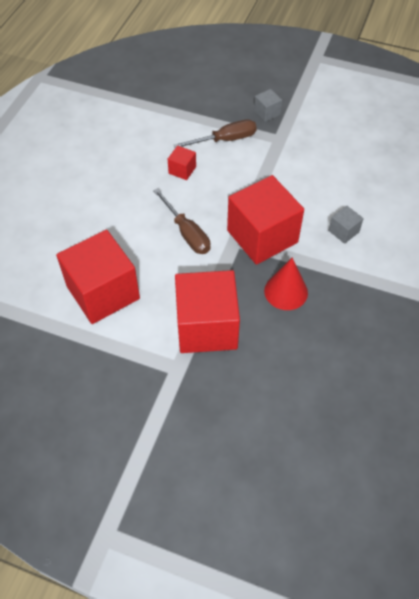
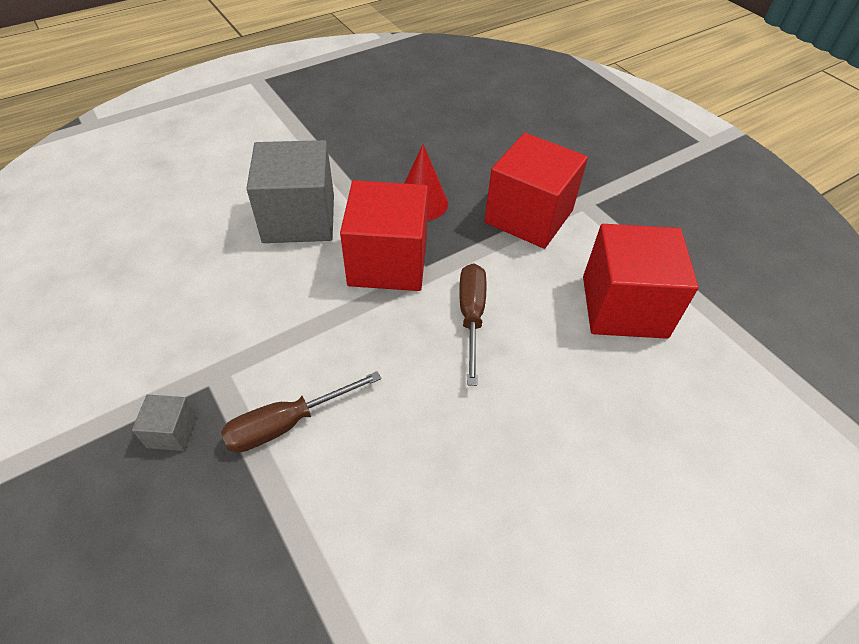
camera: 145 degrees left, 5 degrees down
red cube [168,146,196,180] -> none
brown screwdriver [174,119,257,148] -> brown screwdriver turned 45 degrees counterclockwise [221,371,382,453]
grey cube [328,206,364,244] -> grey cube [246,140,334,243], size x2.32

